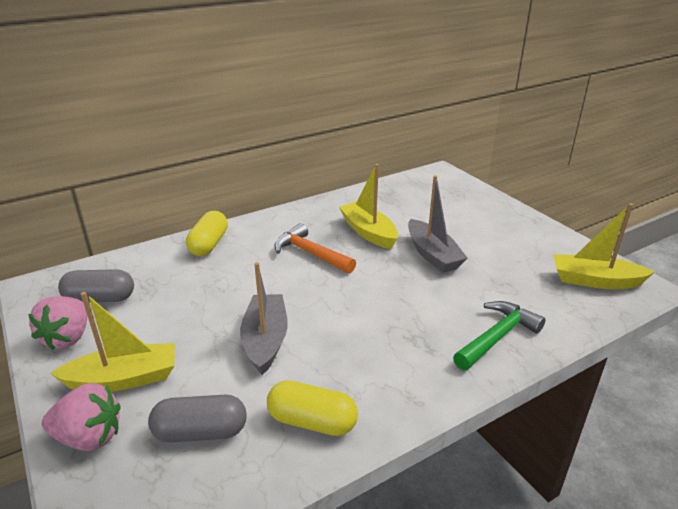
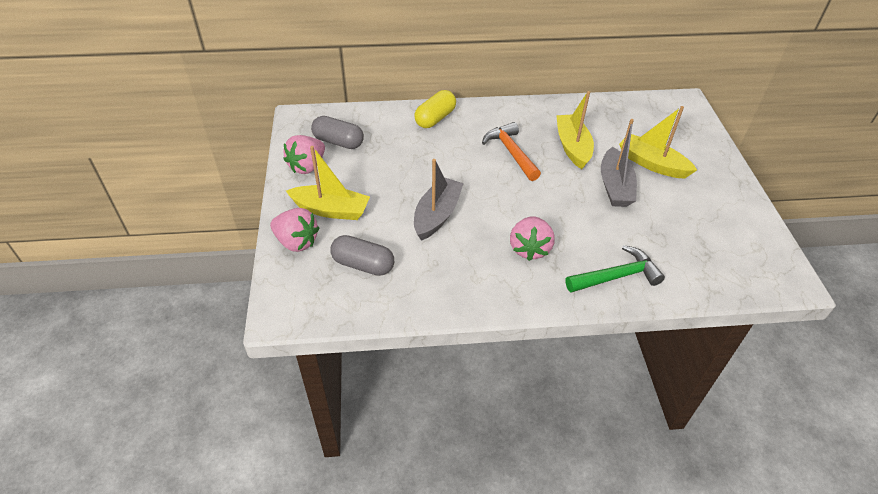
camera: 25 degrees right, 15 degrees up
yellow capsule [267,381,358,436] -> none
yellow boat [553,203,655,289] -> yellow boat moved to [619,106,697,178]
none -> pink strawberry [510,216,555,261]

